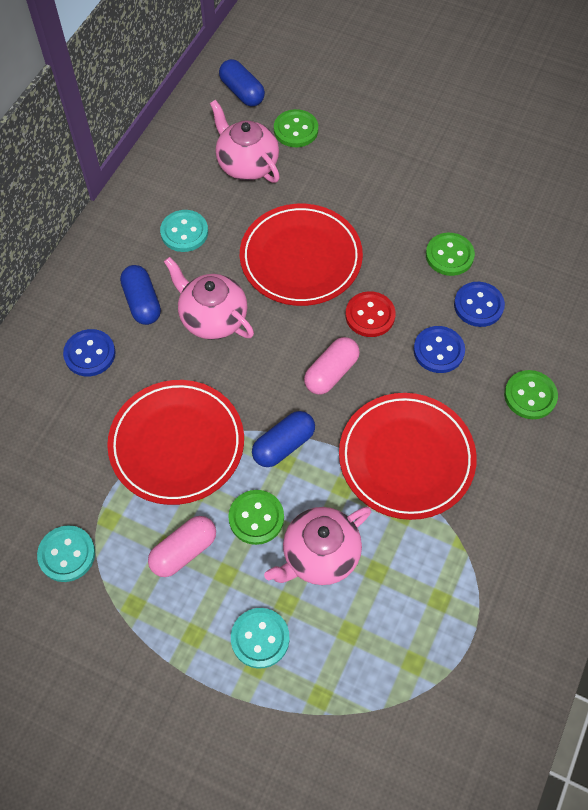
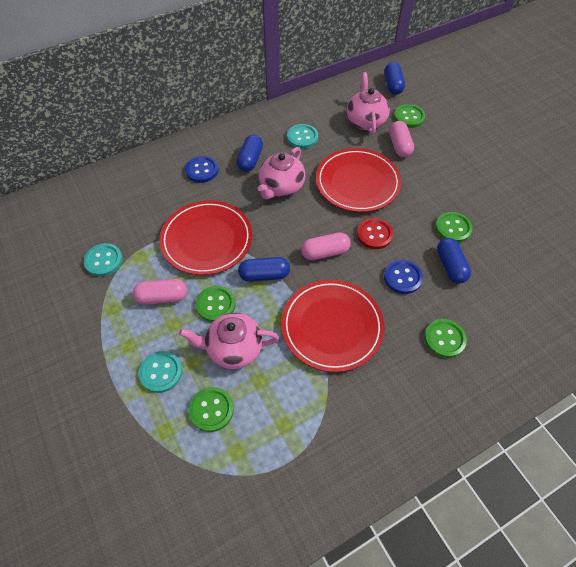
camera: 35 degrees right, 5 degrees down
pink teapot [164,257,254,340] -> pink teapot turned 135 degrees counterclockwise [258,147,305,199]
blue button [454,282,505,327] -> blue capsule [437,238,471,284]
none -> green button [189,387,234,432]
none -> pink capsule [389,121,414,157]

